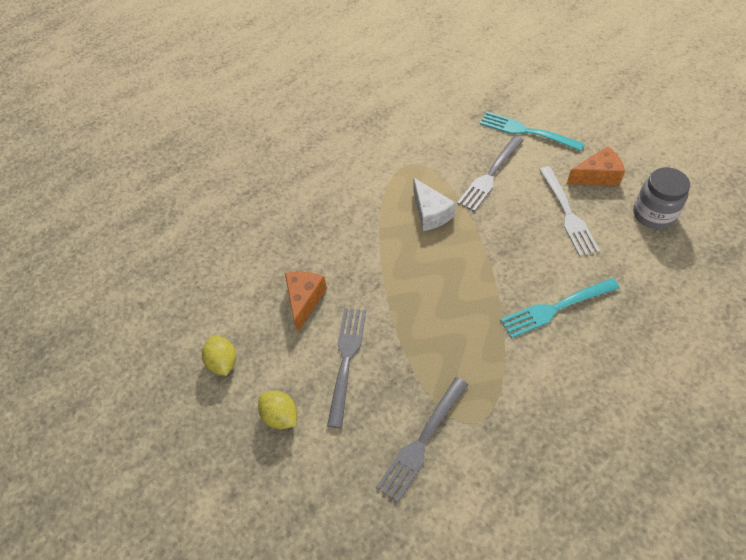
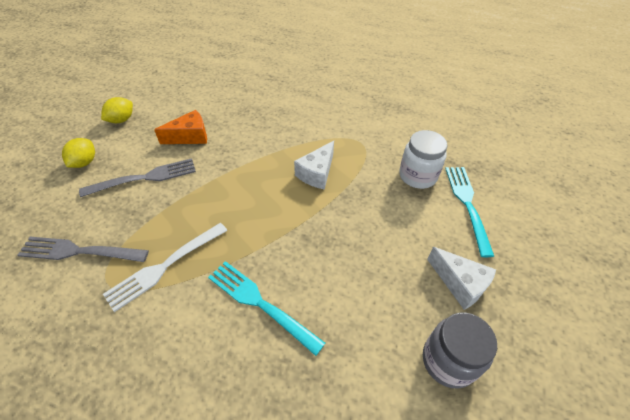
camera: 55 degrees right, 5 degrees down
grey fork [457,136,524,212] -> none
white fork [539,166,600,256] -> white fork moved to [103,223,228,312]
orange cheese [567,146,625,186] -> white cheese [427,247,496,310]
none -> white jar [399,130,448,189]

